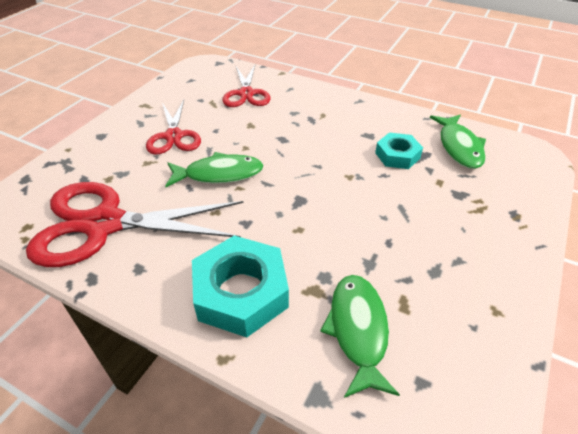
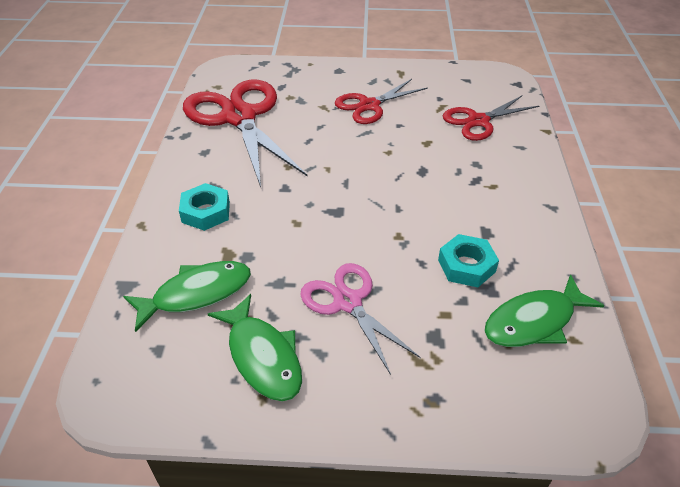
camera: 65 degrees right, 0 degrees up
green fish [165,152,264,187] -> green fish moved to [208,294,302,402]
turquoise nut [192,236,289,337] -> turquoise nut [179,183,230,231], size x0.59
none -> pink scissors [300,263,421,375]

